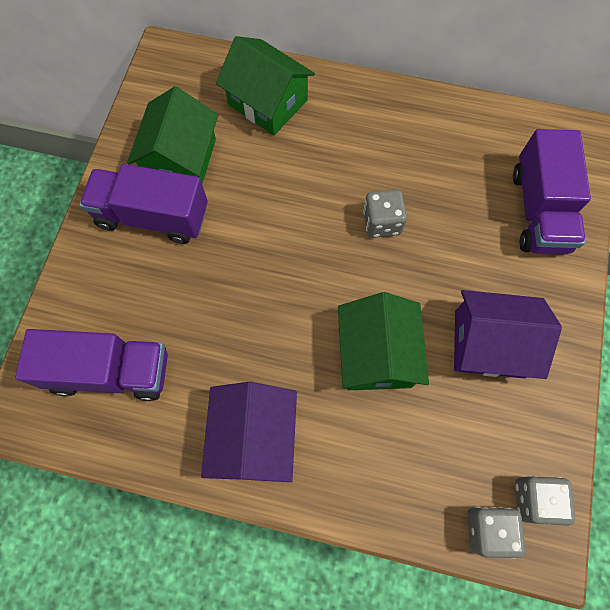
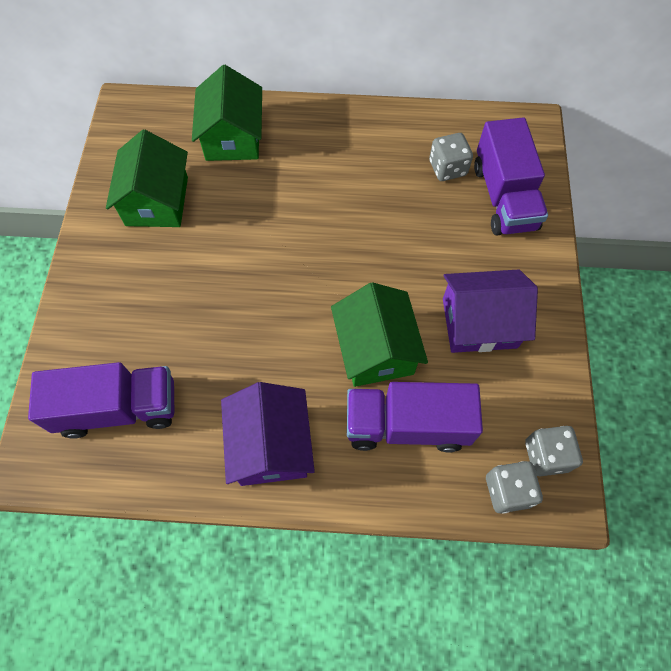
camera: 10 degrees left, 5 degrees down
purple truck [79,164,208,244] -> purple truck moved to [347,382,483,453]
green house [216,36,315,135] -> green house turned 60 degrees clockwise [192,65,262,161]
grey dice [363,189,407,238] -> grey dice moved to [429,133,473,181]

